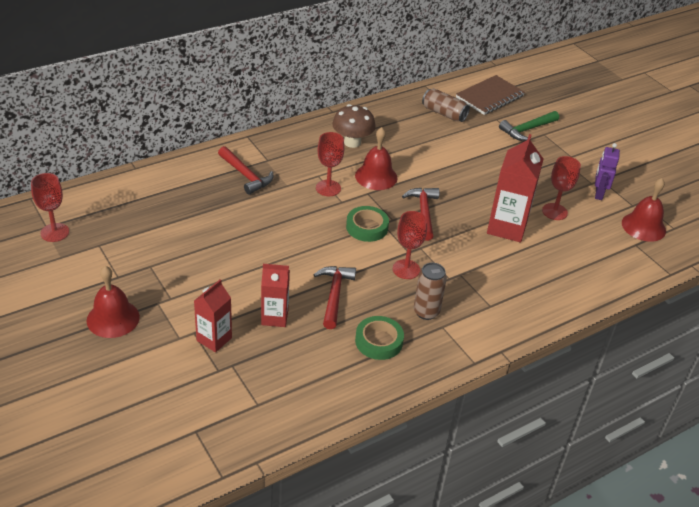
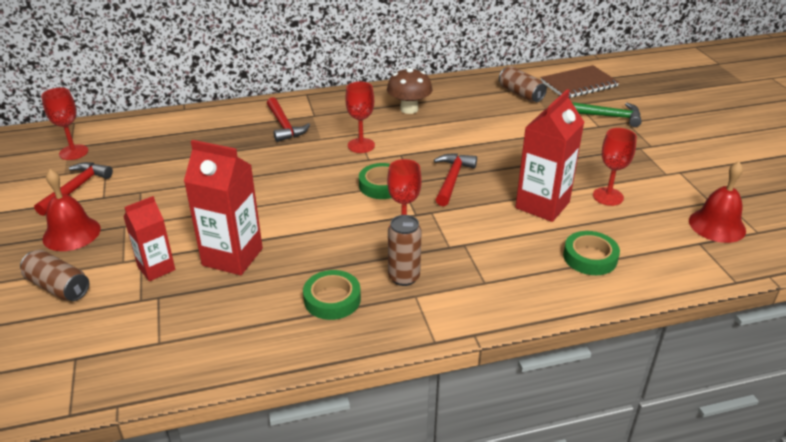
camera: 20 degrees right, 5 degrees down
red carton [261,264,290,327] -> red carton [184,140,263,275], size x1.62
red hammer [313,266,356,329] -> red hammer moved to [34,162,113,216]
red bell [355,127,398,190] -> none
green hammer [499,111,559,141] -> green hammer turned 150 degrees counterclockwise [572,102,642,127]
purple robot [595,143,620,200] -> none
none -> brown can [20,250,89,301]
none -> green tape [563,231,620,275]

